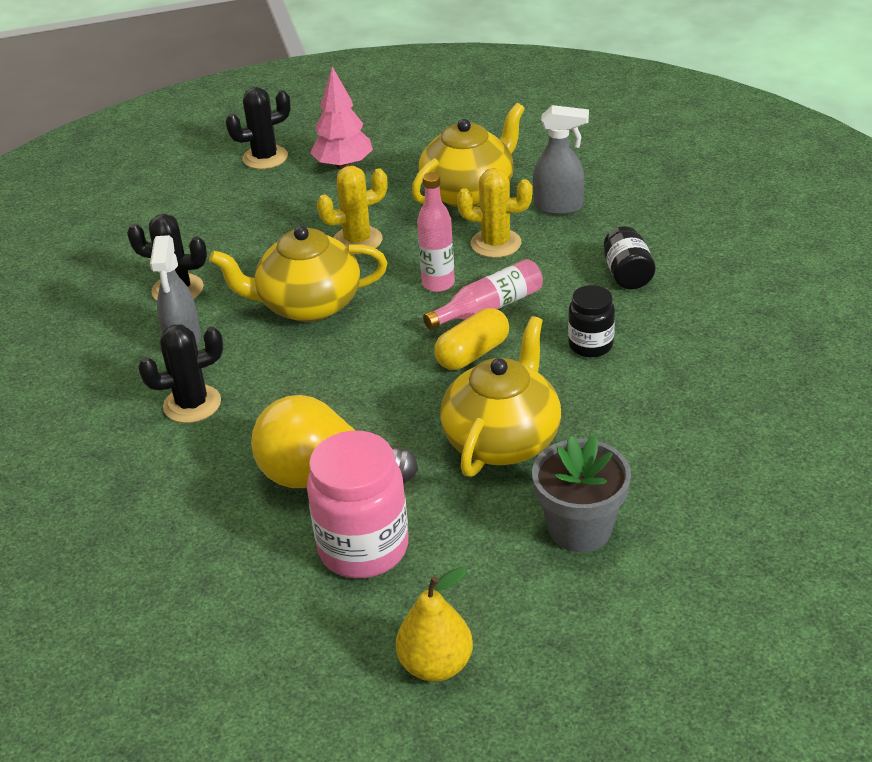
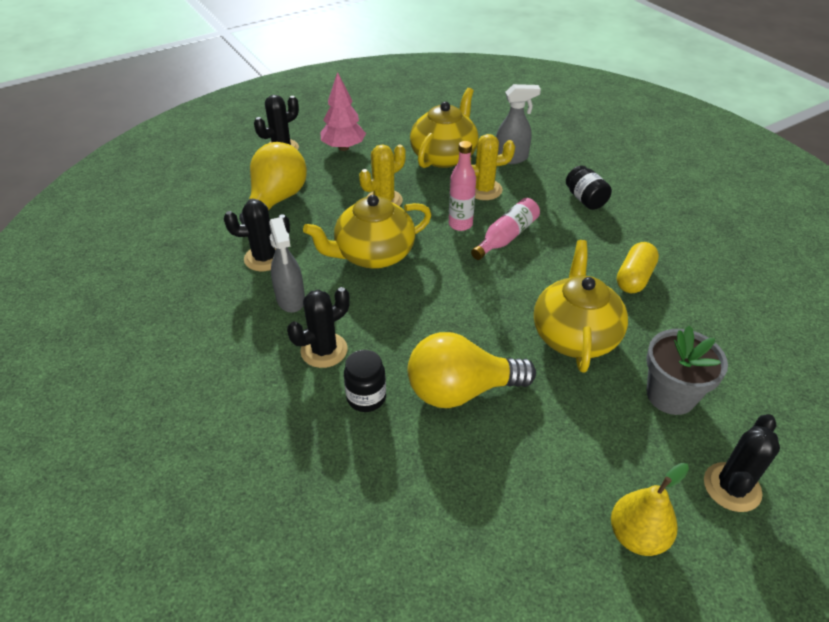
camera: 20 degrees left, 5 degrees up
pink jar [307,431,409,578] -> none
yellow capsule [434,308,509,370] -> yellow capsule moved to [617,242,659,293]
black jar [568,285,615,357] -> black jar moved to [344,350,386,412]
none -> yellow light bulb [239,142,307,224]
none -> black cactus [704,414,780,512]

